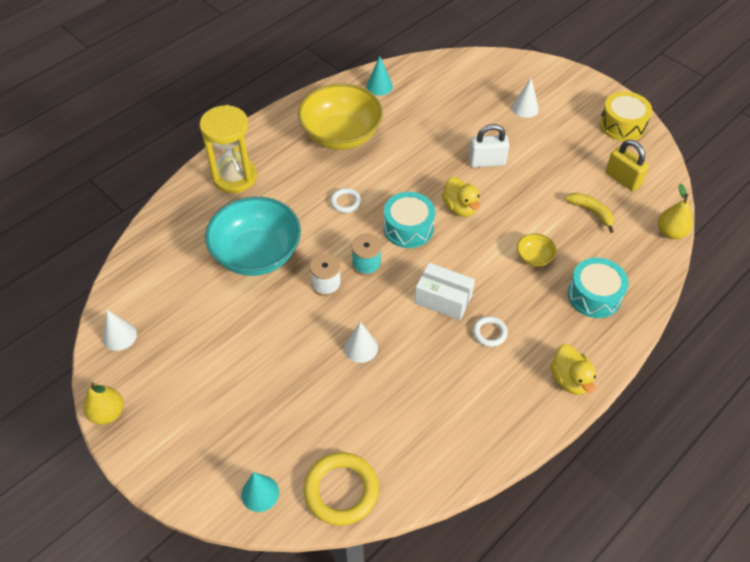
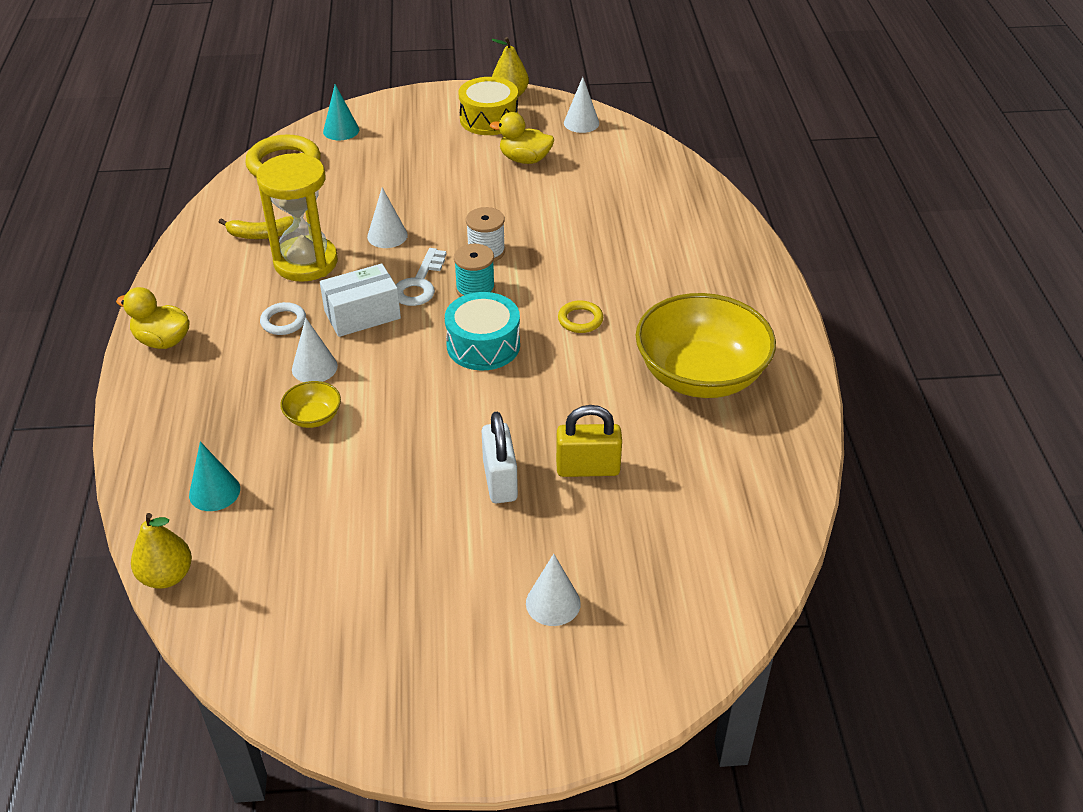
camera: 130 degrees right, 10 degrees down
yellow hourglass [200,105,257,193] -> yellow hourglass moved to [257,153,338,282]
turquoise bowl [205,197,301,276] -> none
white ring [330,188,361,213] -> yellow ring [558,300,603,333]
turquoise cone [366,56,393,95] -> turquoise cone moved to [189,442,240,511]
yellow duck [442,177,480,217] -> yellow duck moved to [490,112,554,164]
white padlock [469,124,509,167] -> white padlock turned 45 degrees counterclockwise [482,412,518,503]
yellow banana [564,193,614,233] -> yellow banana moved to [219,216,294,239]
turquoise drum [568,258,629,318] -> none
yellow drum [600,91,652,141] -> yellow drum moved to [459,77,518,135]
yellow padlock [606,140,649,191] -> yellow padlock moved to [556,405,622,477]
none -> white cone [292,318,338,382]
none -> white key [396,248,446,306]

